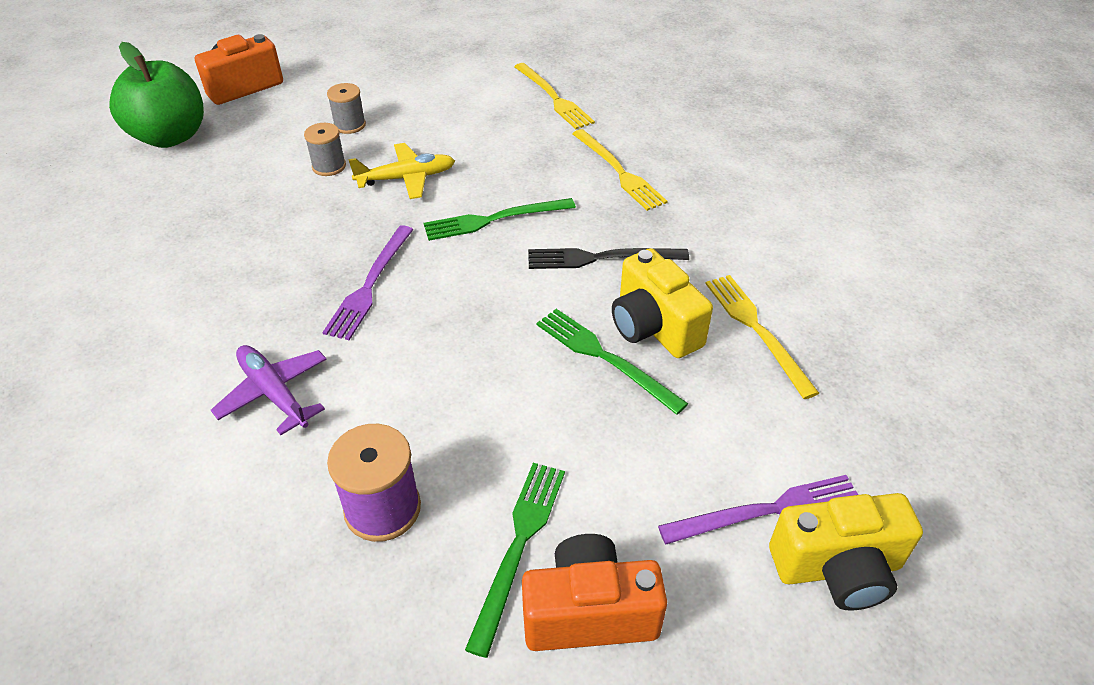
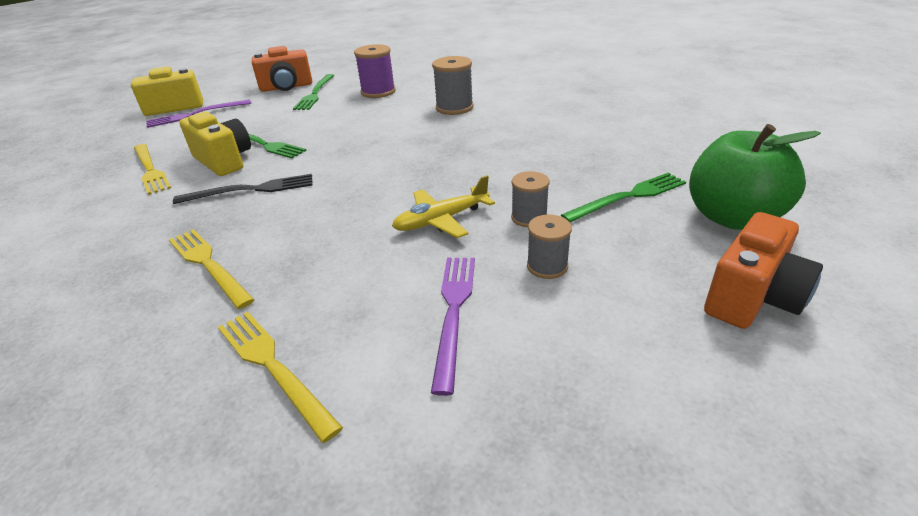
camera: 170 degrees right, 10 degrees down
purple plane [211,345,327,435] -> grey spool [432,56,474,115]
purple fork [322,225,414,340] -> purple fork moved to [431,258,475,396]
green fork [424,198,576,241] -> green fork moved to [561,173,686,222]

